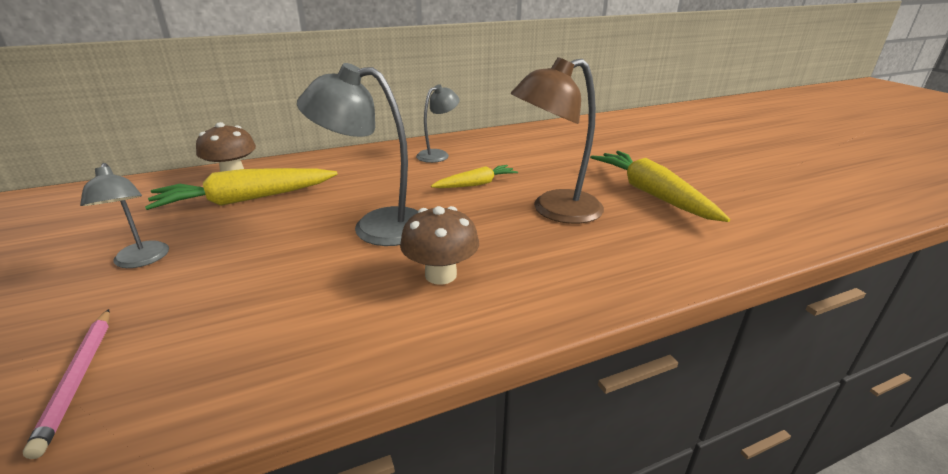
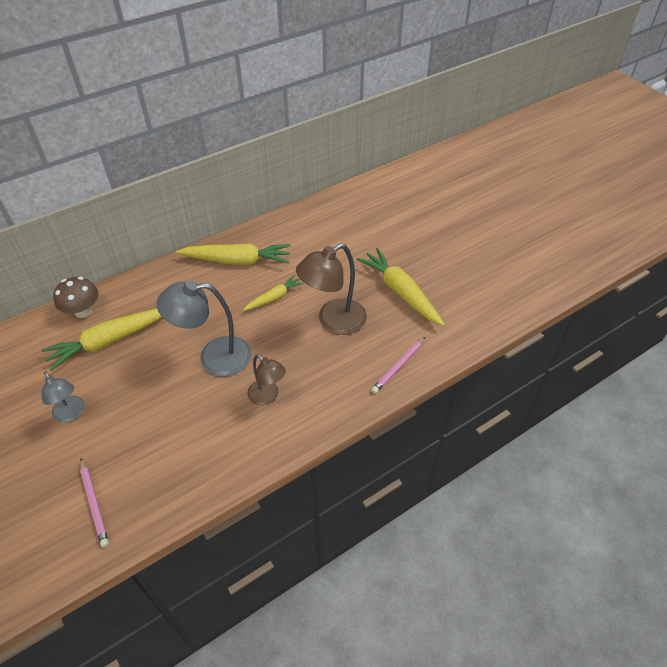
camera: 10 degrees left, 20 degrees up
brown mushroom [400,206,479,285] -> brown lamp [247,354,286,406]
grey lamp [416,84,459,163] -> yellow carrot [176,243,291,265]
none -> pink pencil [371,337,425,394]

